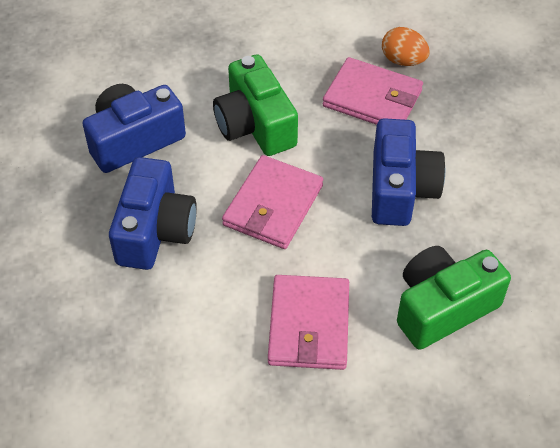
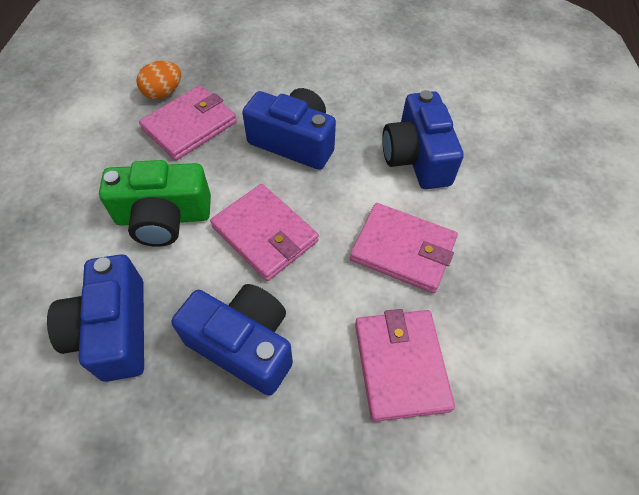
camera: 70 degrees left, 5 degrees up
green camera [397,246,511,350] -> blue camera [382,90,464,189]
none -> pink wallet [355,309,455,422]

